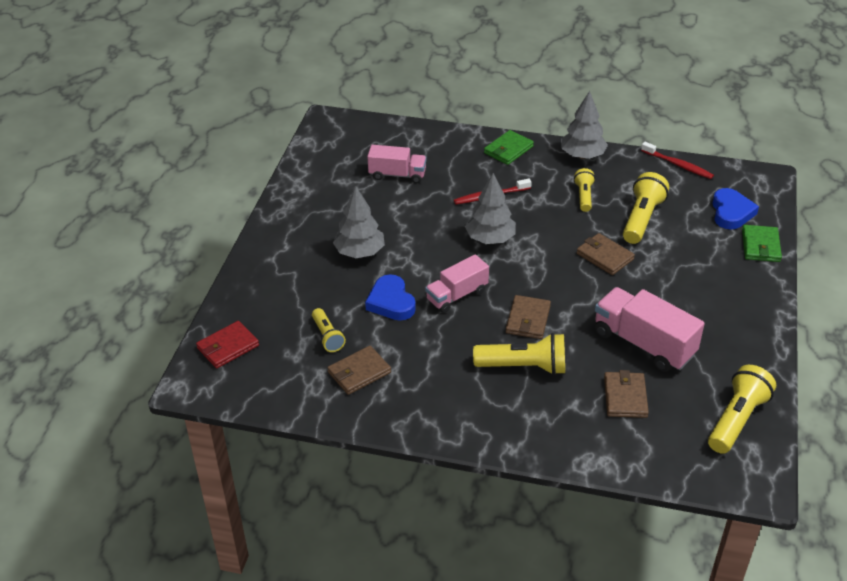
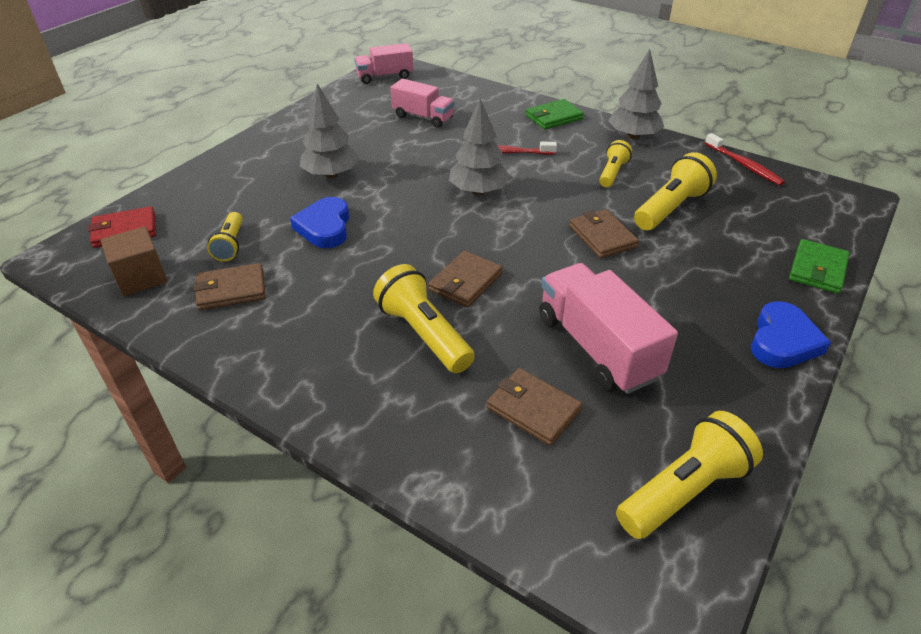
camera: 20 degrees right, 0 degrees up
pink truck [425,254,489,313] -> pink truck moved to [354,43,414,84]
yellow flashlight [473,333,565,375] -> yellow flashlight turned 150 degrees counterclockwise [373,264,475,373]
brown wallet [604,370,649,418] -> brown wallet turned 75 degrees counterclockwise [487,368,582,446]
blue heart [712,188,759,230] -> blue heart moved to [751,301,831,368]
none -> brown cube [101,226,168,296]

